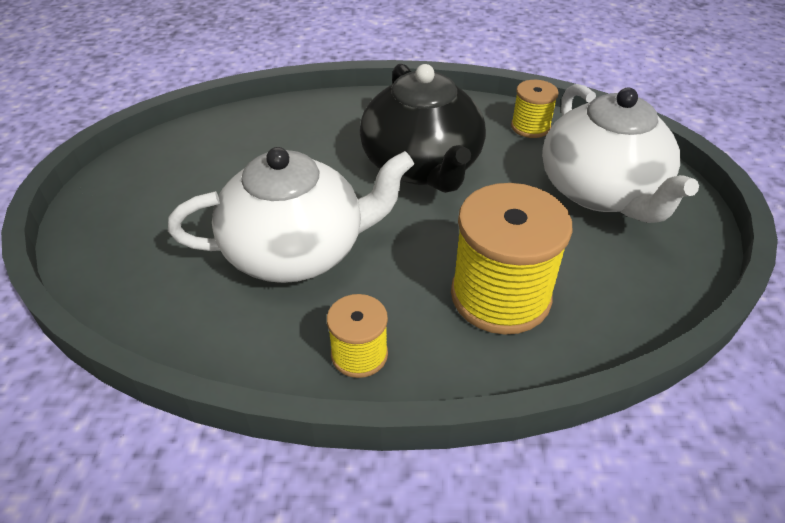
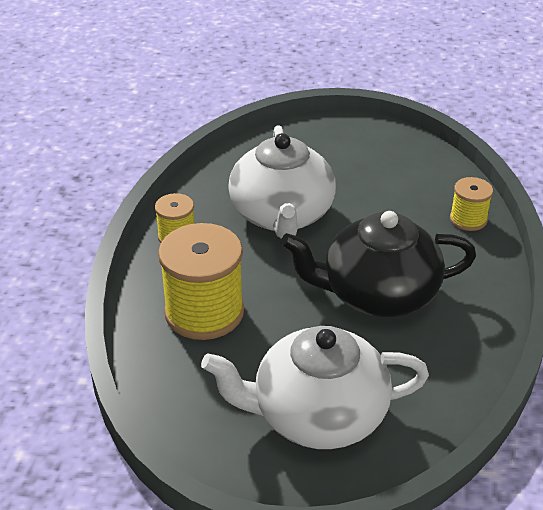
camera: 100 degrees right, 5 degrees down
yellow spool [511,80,559,138] -> yellow spool moved to [450,177,493,231]

